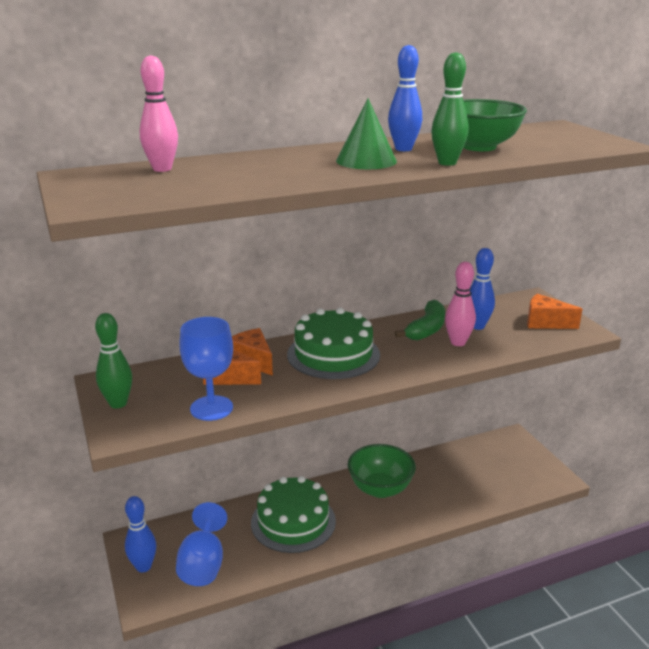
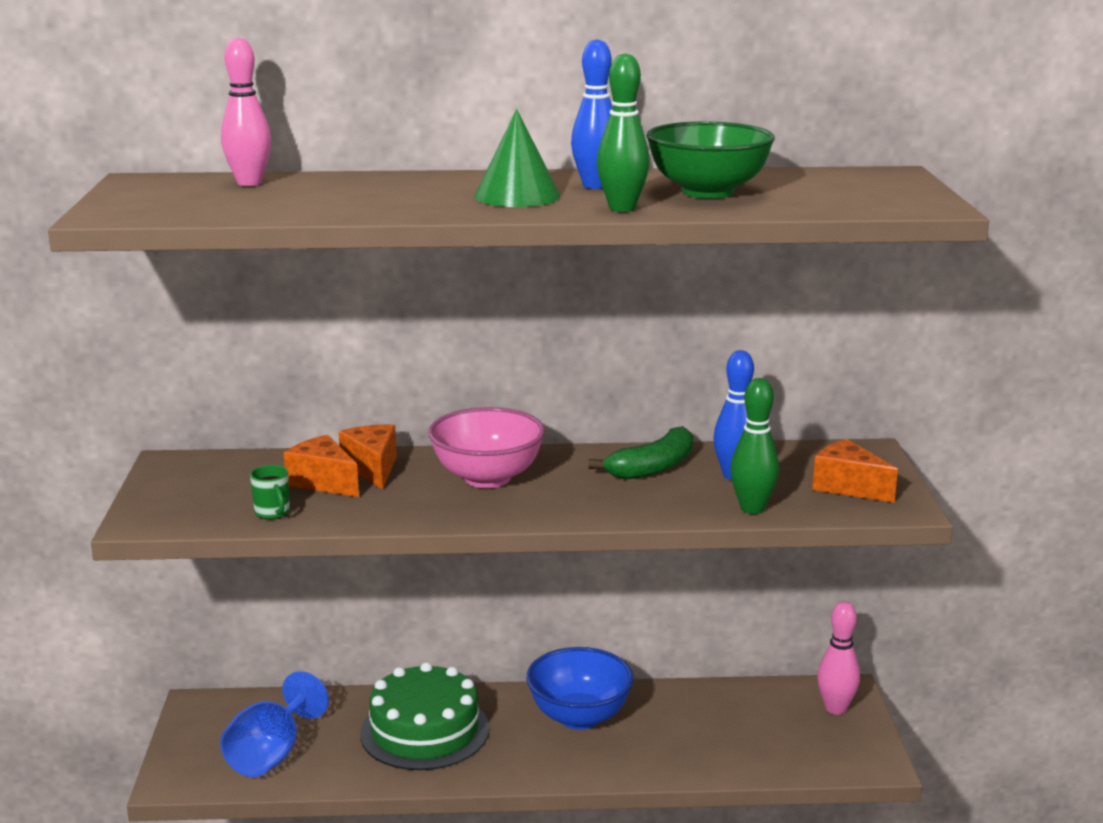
camera: 20 degrees right, 5 degrees down
green bowling pin [95,313,132,408] -> green bowling pin moved to [730,378,779,514]
blue bowling pin [125,496,156,572] -> none
blue goblet [179,317,233,421] -> green mug [250,465,290,519]
green cake [287,308,380,379] -> pink bowl [428,407,545,488]
green bowl [348,444,416,498] -> blue bowl [526,647,633,730]
pink bowling pin [445,262,476,346] -> pink bowling pin moved to [817,601,860,715]

